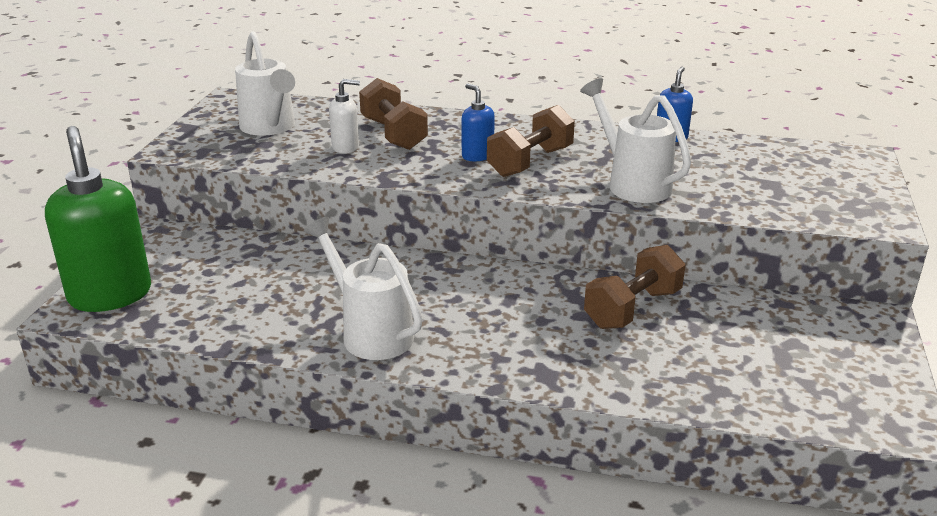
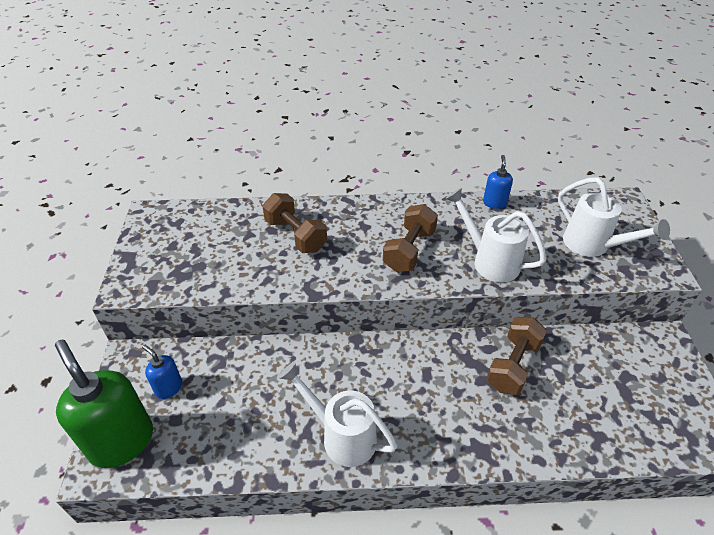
camera: 15 degrees left, 15 degrees up
white watering can [235,31,295,136] -> white watering can moved to [558,177,670,257]
white soap dispenser [329,79,360,154] -> none
blue soap dispenser [462,84,495,161] -> blue soap dispenser moved to [142,344,182,399]

